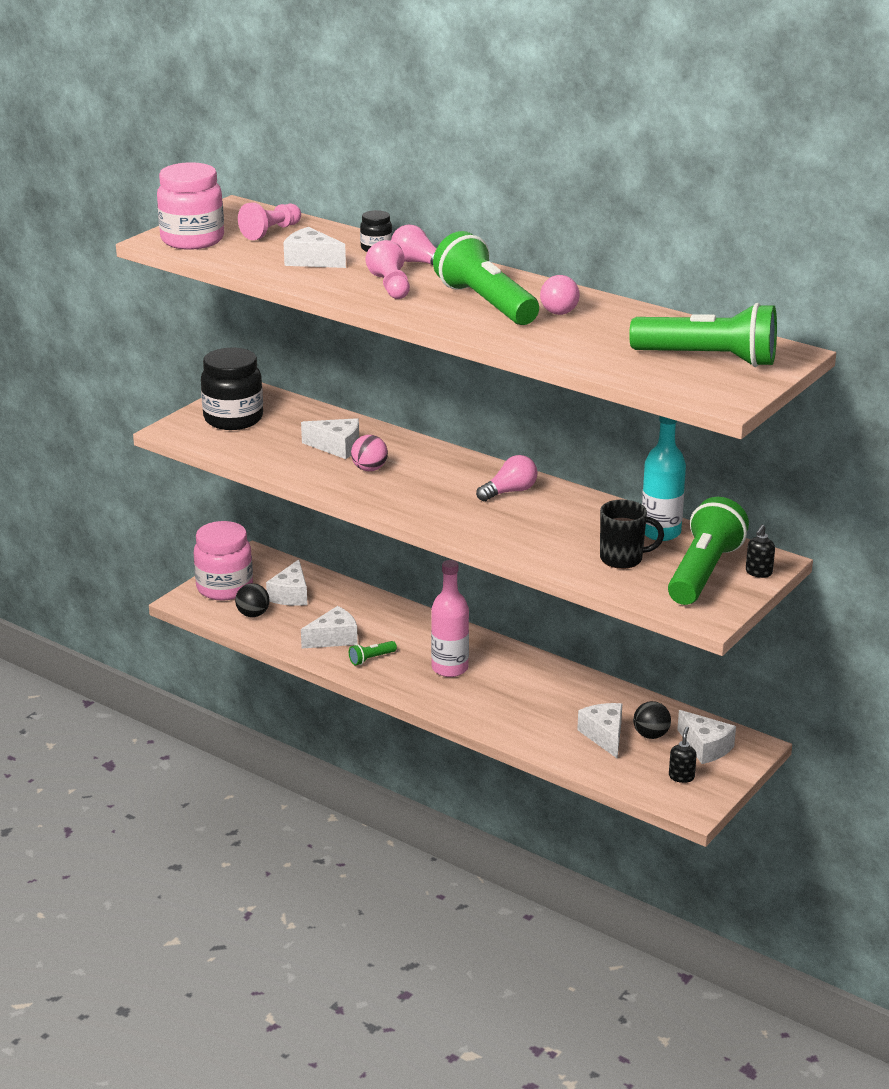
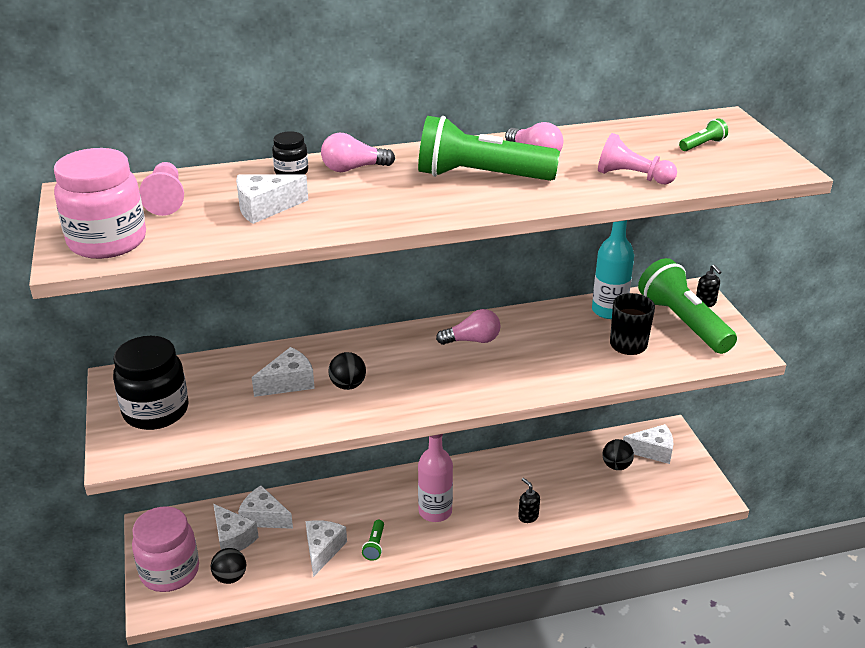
camera: 50 degrees left, 5 degrees up
pink ball [351,435,388,471] -> black ball [328,352,366,390]
pink pawn [366,240,410,299] -> pink pawn moved to [598,133,677,184]
pink light bulb [476,455,537,501] -> pink light bulb turned 75 degrees clockwise [436,309,501,345]
white cheese [577,703,622,758] -> white cheese moved to [238,485,293,529]
green flashlight [629,303,777,367] -> green flashlight [679,118,728,151], size x0.41
black soap dispenser [669,727,697,783] -> black soap dispenser moved to [518,478,540,523]

